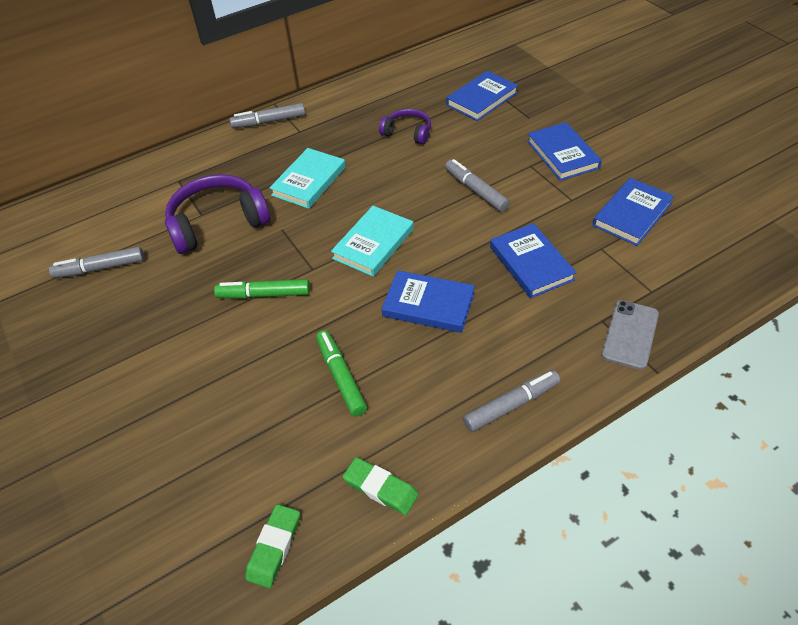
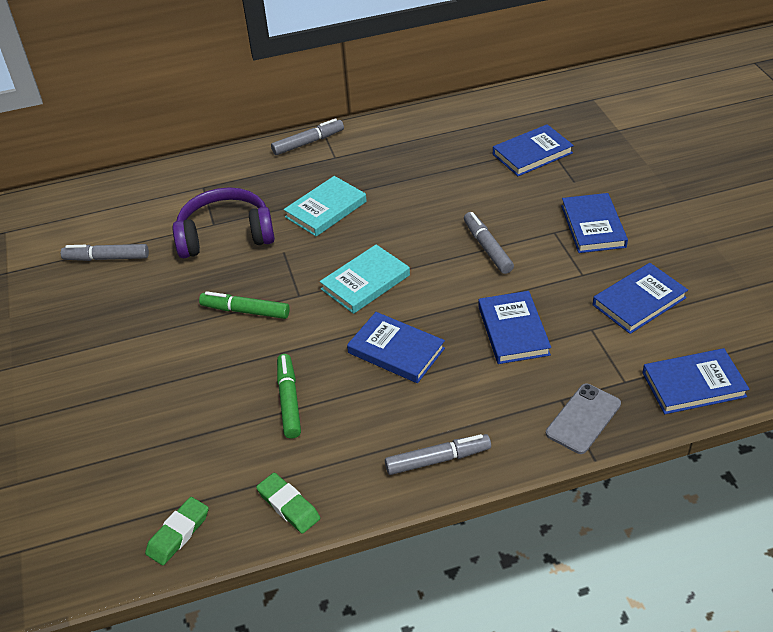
camera: 15 degrees right, 5 degrees down
grey marker [230,103,305,128] -> grey marker turned 150 degrees clockwise [271,118,344,155]
purple headphones [379,109,431,144] -> none
none -> blue book [642,348,749,414]

